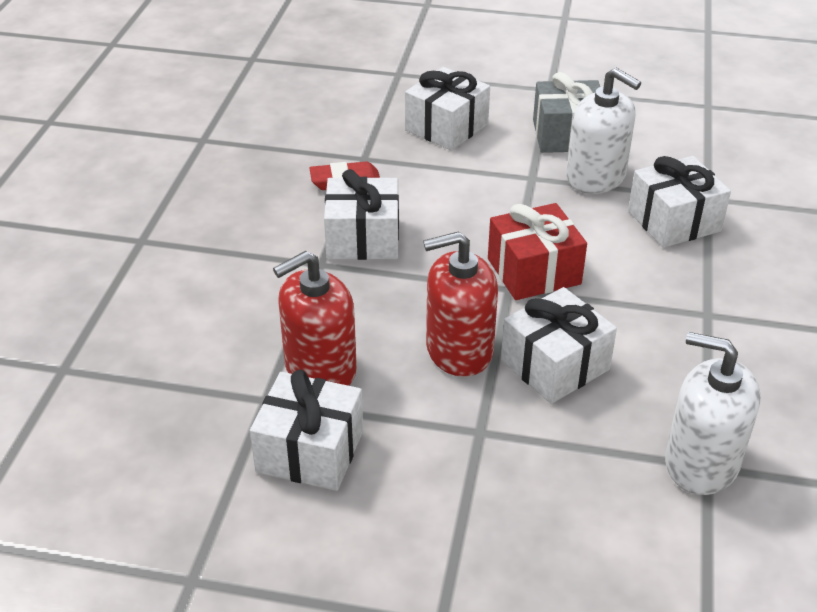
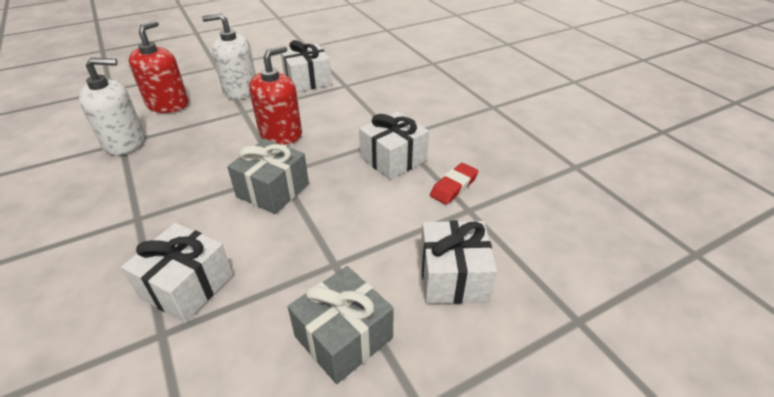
camera: 140 degrees right, 0 degrees up
red soap dispenser [273,251,357,386] -> red soap dispenser moved to [129,20,189,113]
red gift [488,203,587,300] -> grey gift [227,139,309,214]
white gift [501,287,617,404] -> none
white soap dispenser [566,68,641,194] -> white soap dispenser moved to [202,13,256,100]

